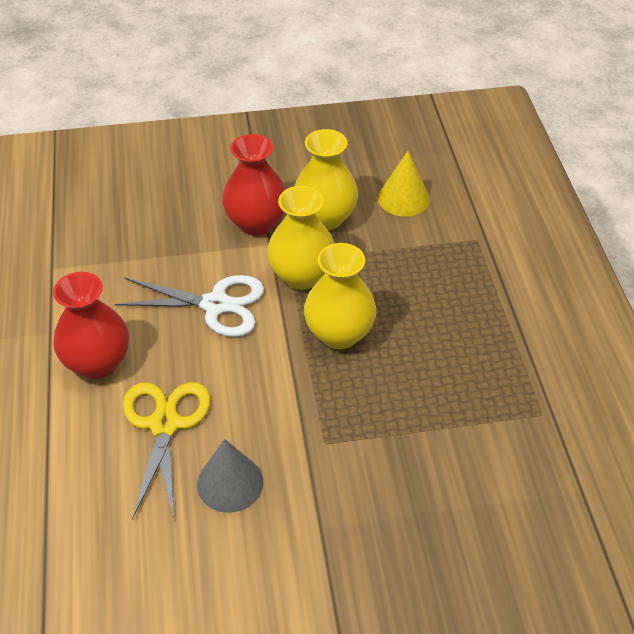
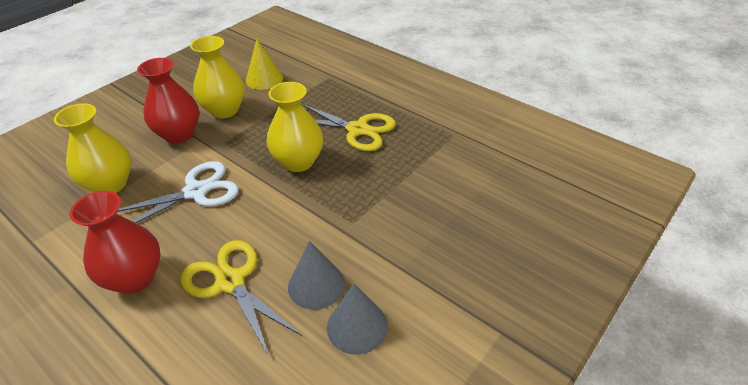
camera: 40 degrees left, 5 degrees down
yellow vase [267,186,334,290] -> yellow vase moved to [54,103,132,193]
none -> yellow scissors [302,104,396,151]
none -> grey cone [327,283,388,355]

